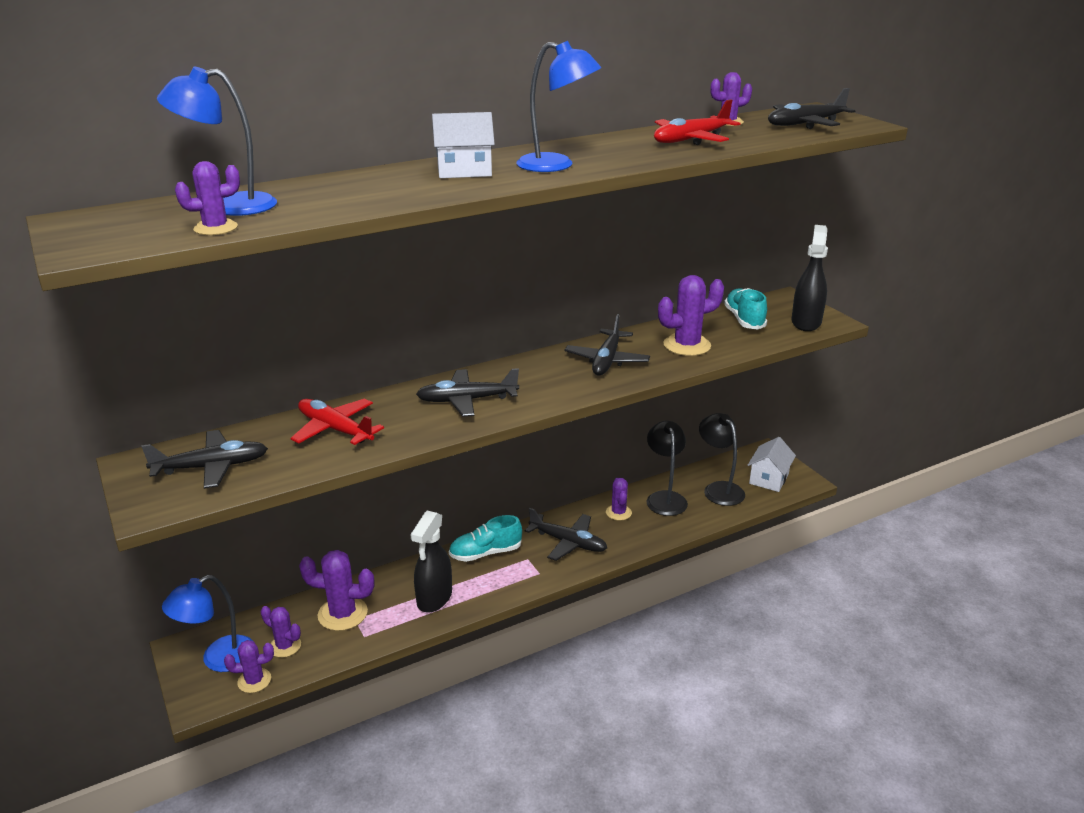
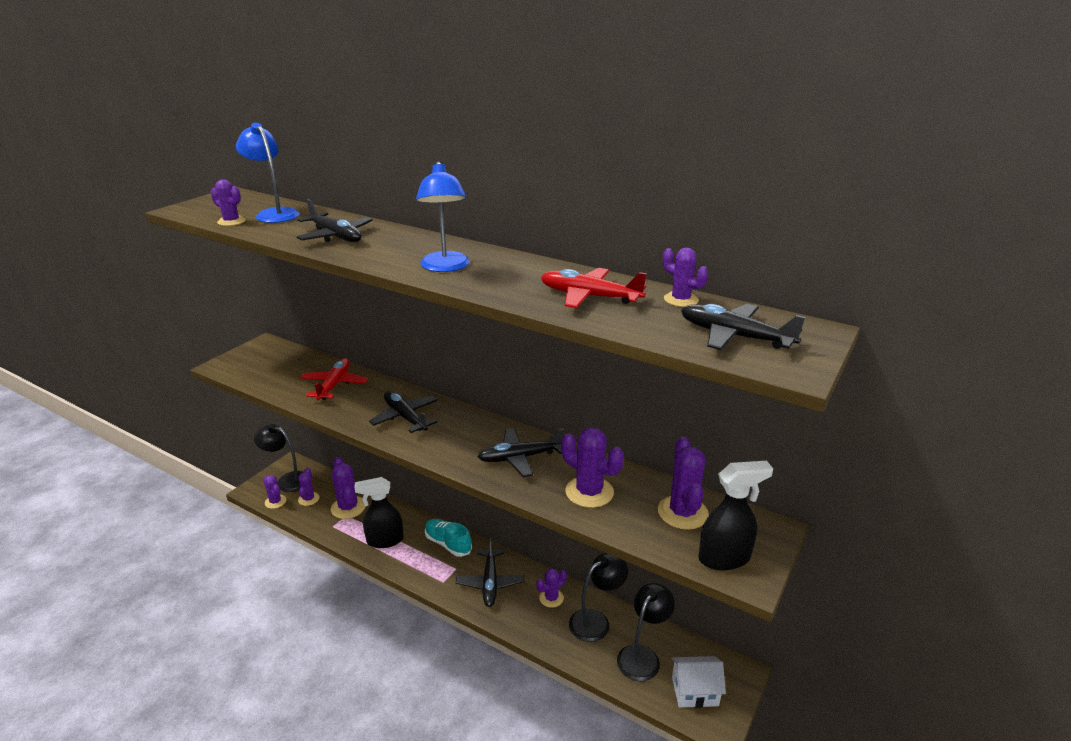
camera: 60 degrees right, 0 degrees up
black plane [142,430,268,489] -> black plane moved to [296,199,373,242]
blue lamp [162,575,253,672] -> black lamp [254,424,304,492]
white house [432,112,495,178] -> none
turquoise shoe [724,288,767,330] -> purple cactus [658,437,709,530]

